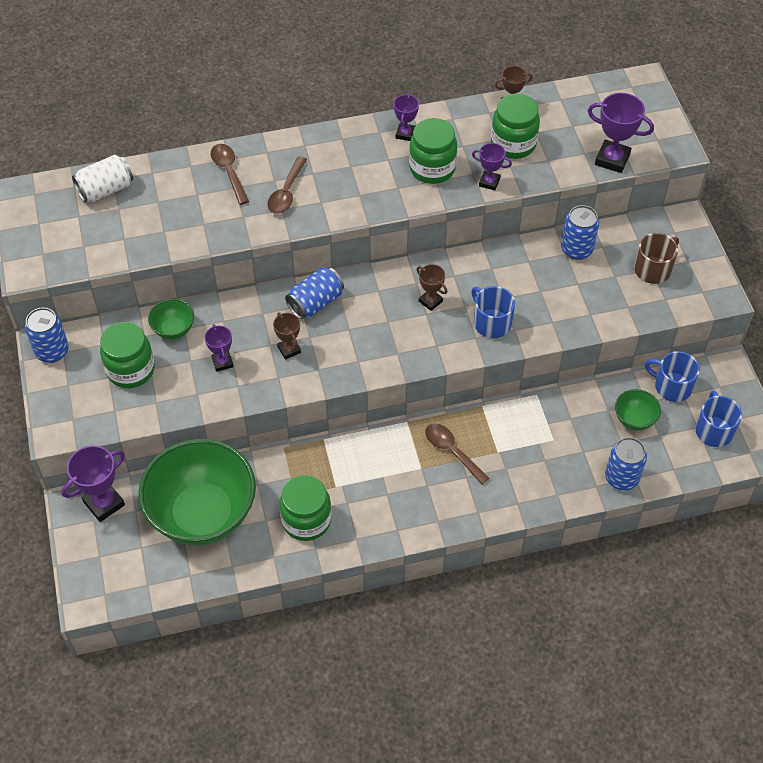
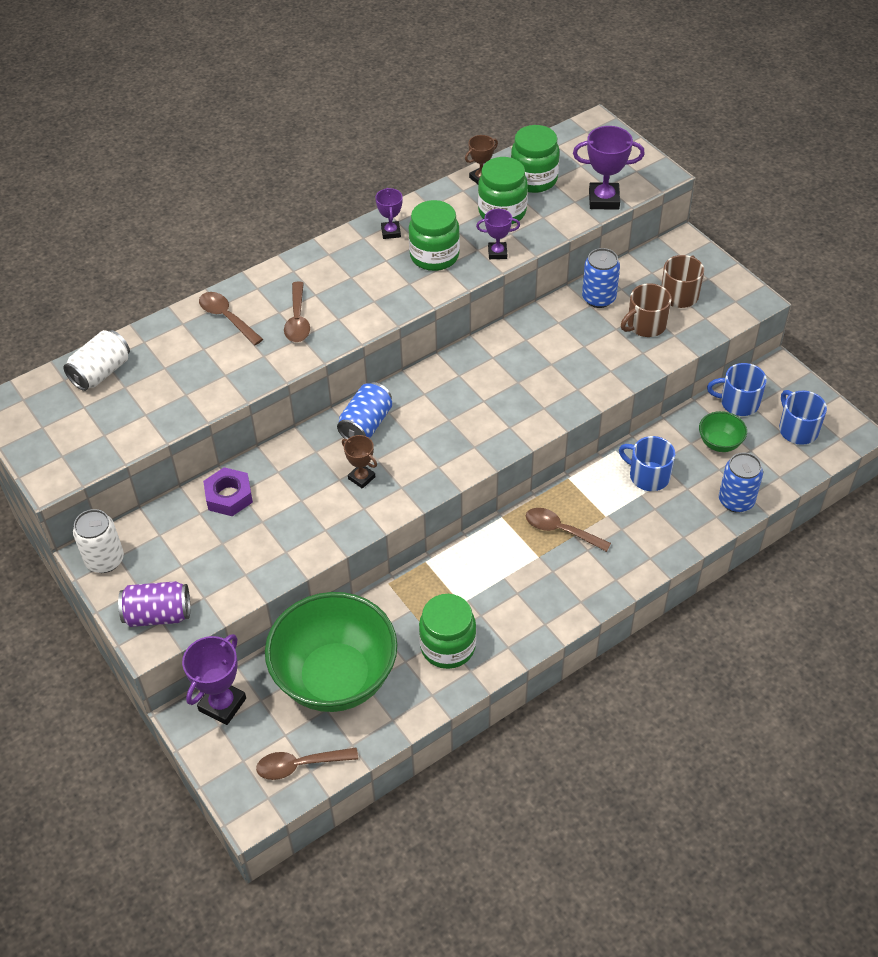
camera: 20 degrees left, 5 degrees down
blue can [25,307,69,363] -> white can [73,509,124,573]
green jar [100,322,155,388] -> green jar moved to [511,125,560,193]
green bowl [148,299,194,339] -> purple nut [203,467,253,516]
purple trophy [205,324,234,372] -> none
brown trophy [417,264,447,311] -> none
blue mug [471,286,515,338] -> blue mug moved to [619,436,675,491]
none -> purple can [118,581,190,627]
none -> brown spoon [256,748,358,780]
none -> brown mug [621,283,672,337]

